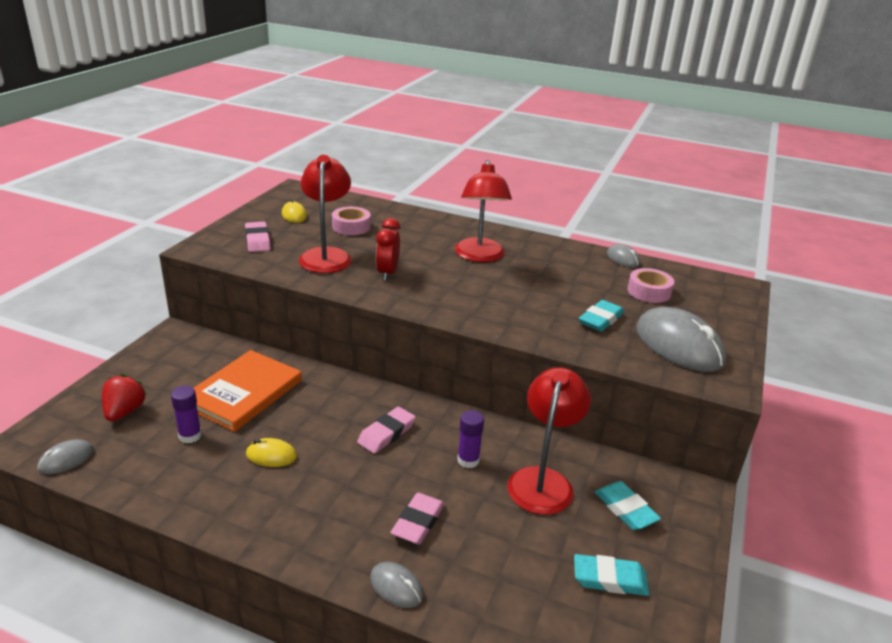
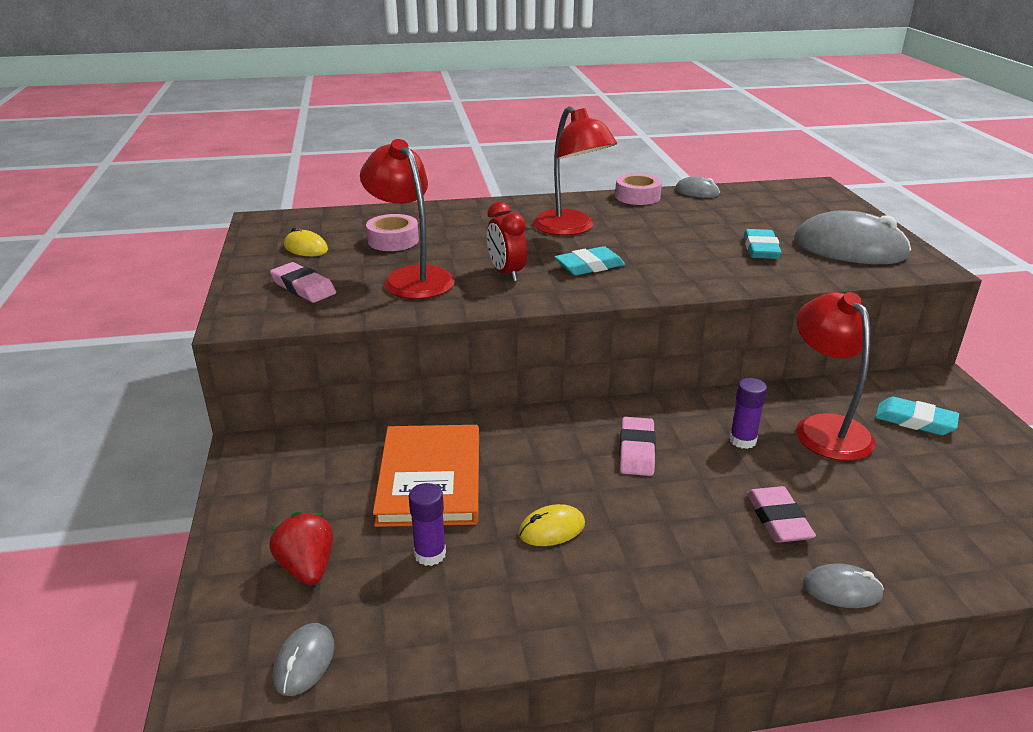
camera: 30 degrees left, 0 degrees up
turquoise eraser [574,554,649,596] -> turquoise eraser moved to [555,246,625,275]
pink tape [628,268,674,303] -> pink tape moved to [615,173,662,205]

